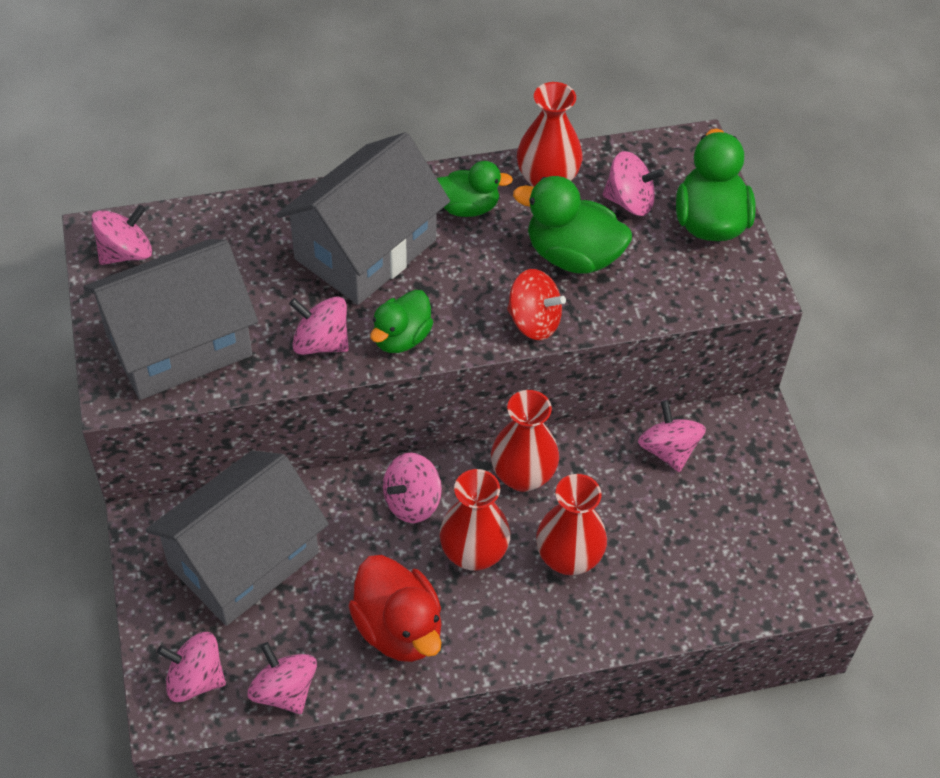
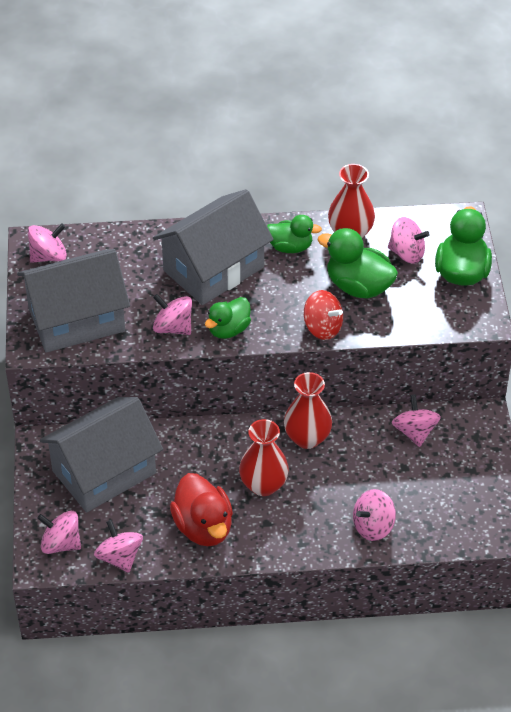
camera: 10 degrees right, 5 degrees down
pink spinning top [383,453,442,523] -> pink spinning top moved to [353,489,396,541]
red vase [536,474,607,575] -> none

